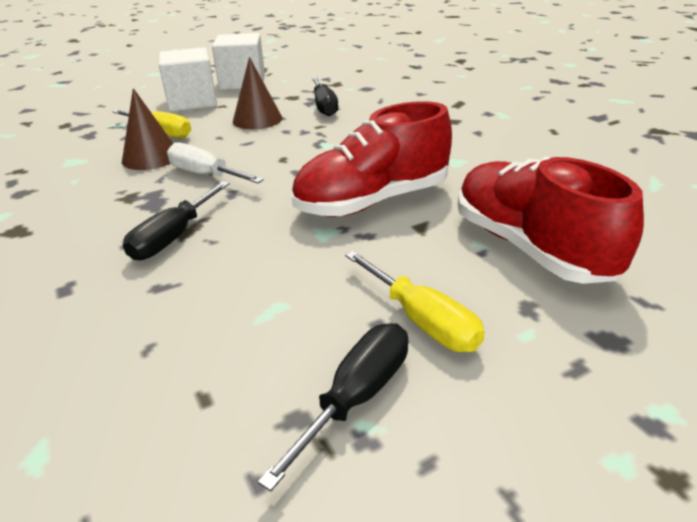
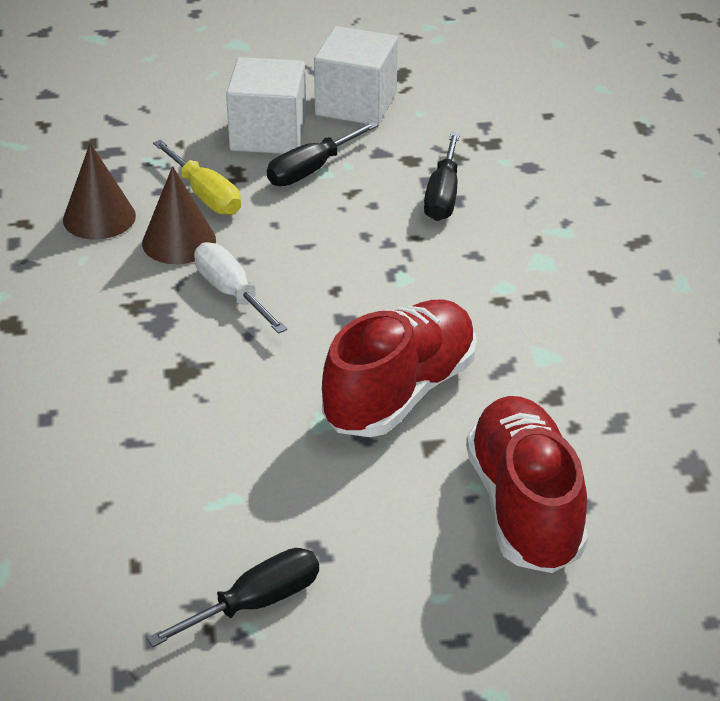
camera: 20 degrees right, 5 degrees up
black screwdriver [123,181,230,260] -> black screwdriver moved to [267,121,379,186]
brown cone [233,57,282,129] -> brown cone moved to [63,143,136,240]
red shoe [291,101,452,217] -> red shoe turned 135 degrees clockwise [322,300,477,437]
yellow screwdriver [345,251,485,352] -> none

